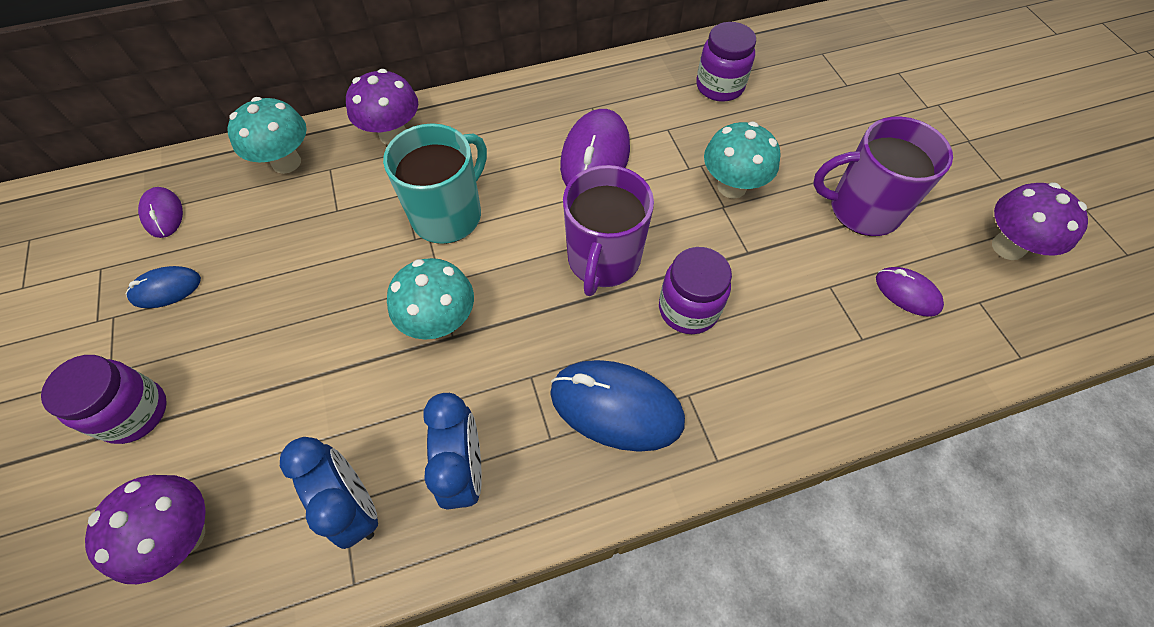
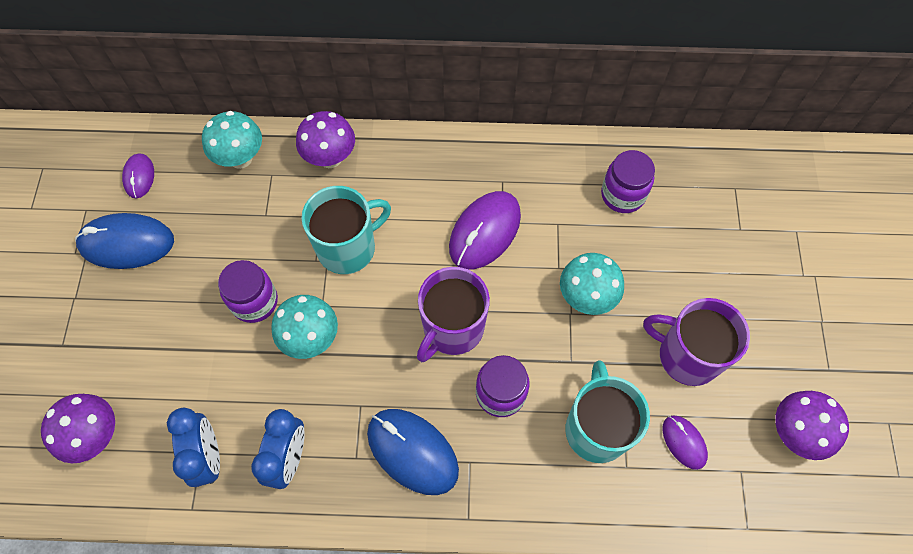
camera: 20 degrees right, 5 degrees up
purple jar [41,355,167,444] -> purple jar moved to [218,260,278,323]
blue mouse [126,266,201,308] -> blue mouse [75,213,174,269], size x1.83
none -> turquoise mug [565,360,650,463]

